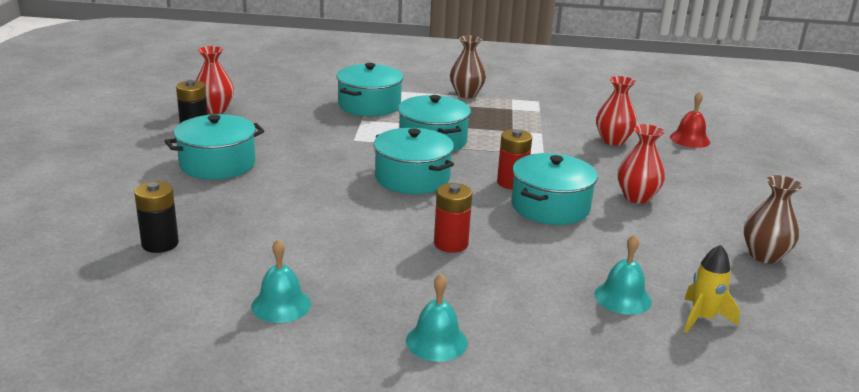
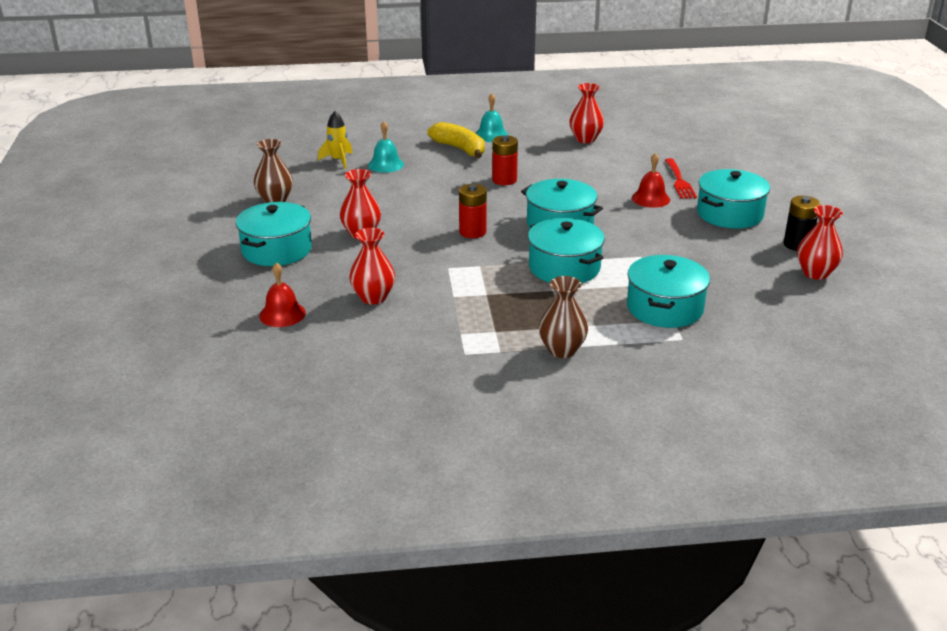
camera: 170 degrees right, 5 degrees up
black battery [134,181,179,253] -> none
turquoise bell [251,239,311,323] -> red vase [569,83,604,143]
turquoise pot [511,153,598,225] -> turquoise pot moved to [236,202,312,266]
none -> yellow banana [428,122,485,158]
none -> red bell [632,153,670,208]
none -> red fork [665,158,697,199]

